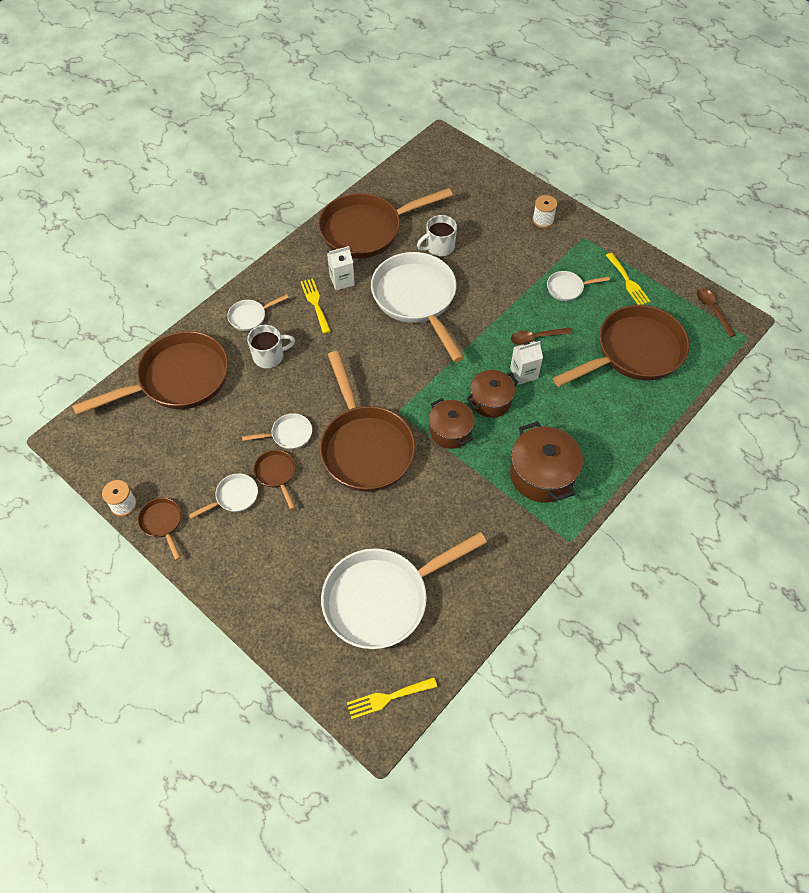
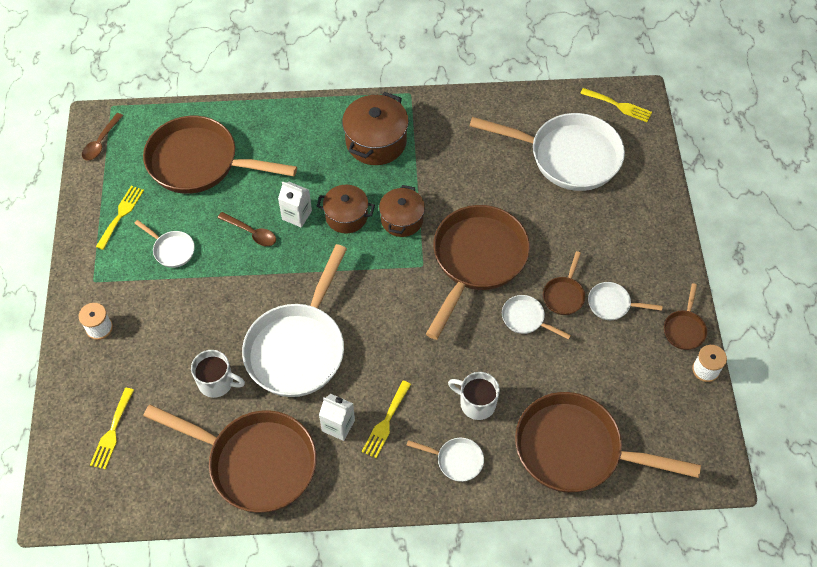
camera: 135 degrees left, 0 degrees up
none -> yellow fork [90,388,134,470]

